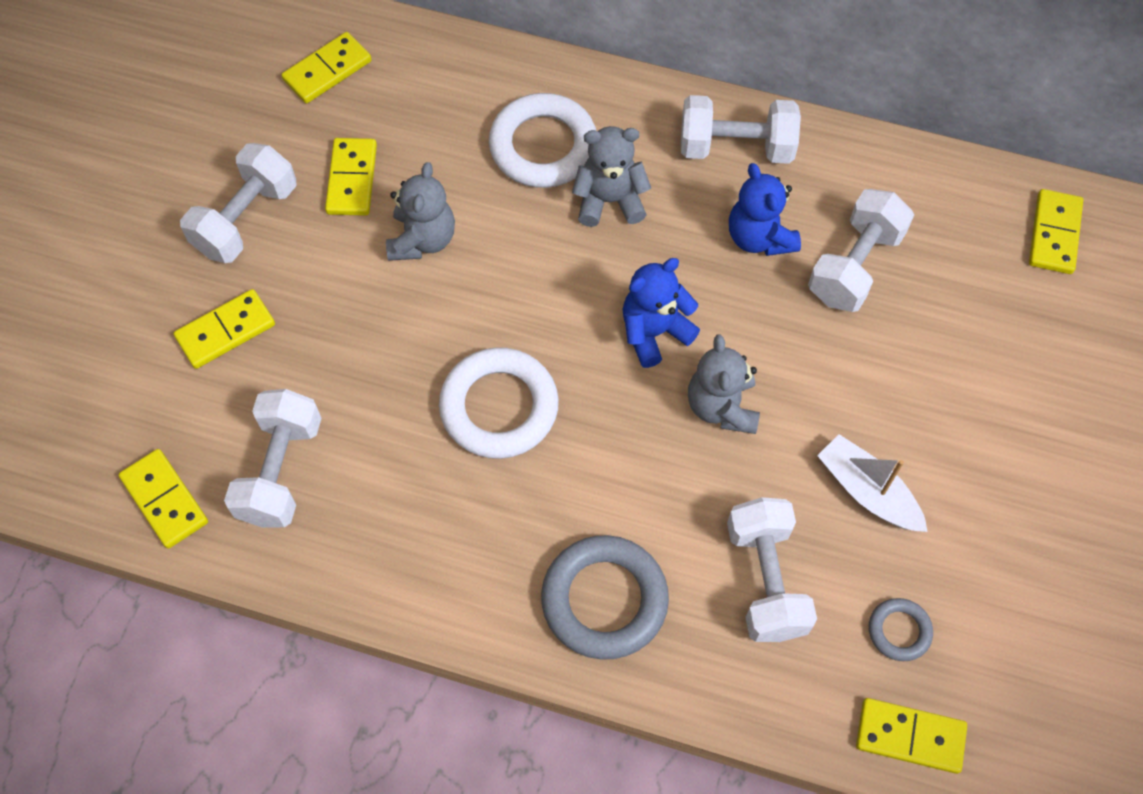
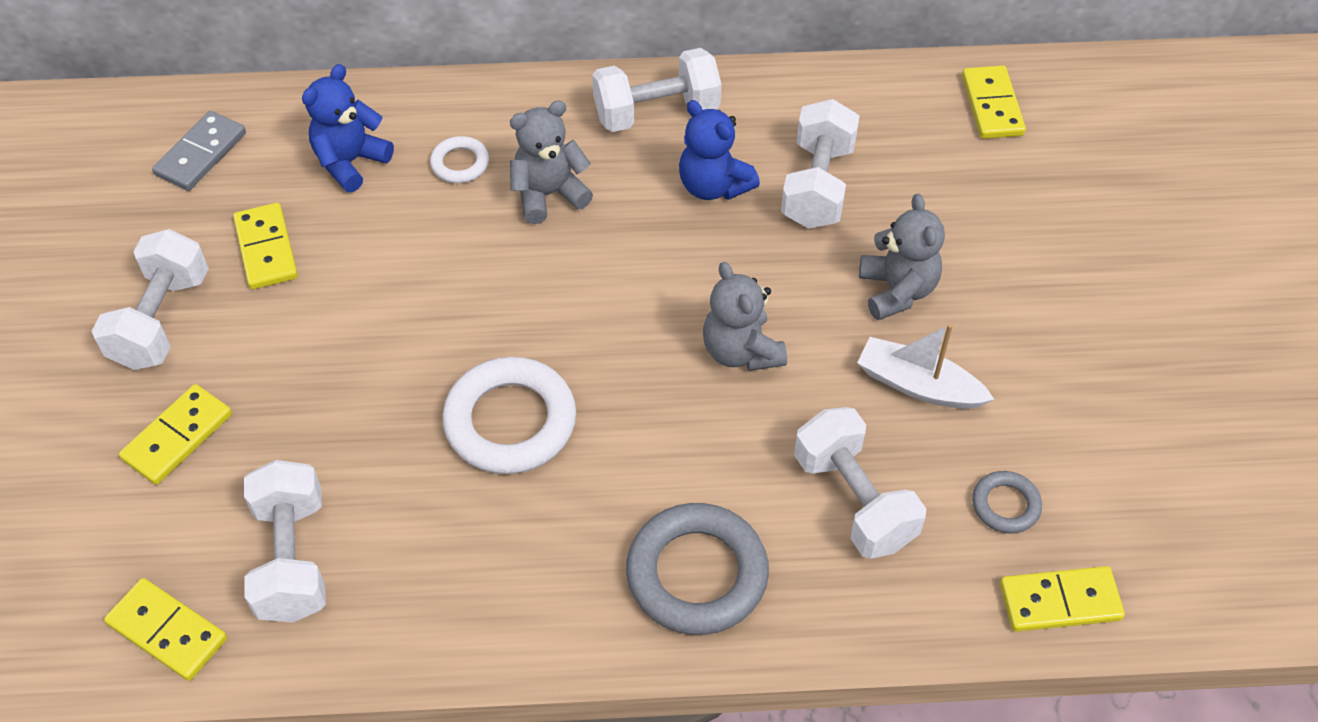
camera: 20 degrees left, 10 degrees down
yellow domino [281,32,372,104] -> grey domino [152,111,246,191]
grey teddy bear [386,162,455,261] -> grey teddy bear moved to [859,194,945,320]
white ring [489,93,596,188] -> white ring [430,136,489,183], size x0.50
blue teddy bear [623,258,700,368] -> blue teddy bear moved to [302,64,394,192]

